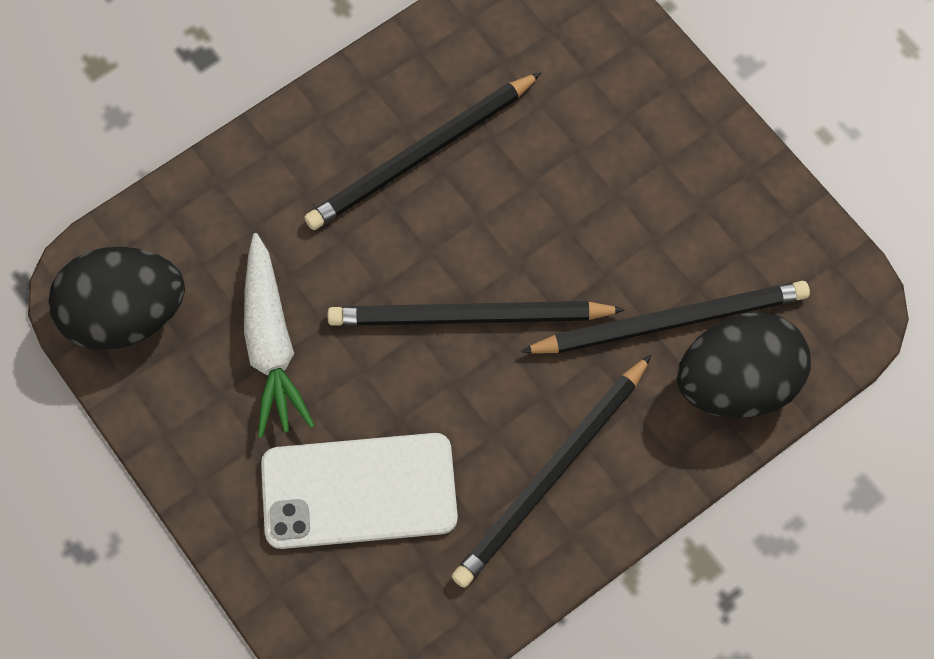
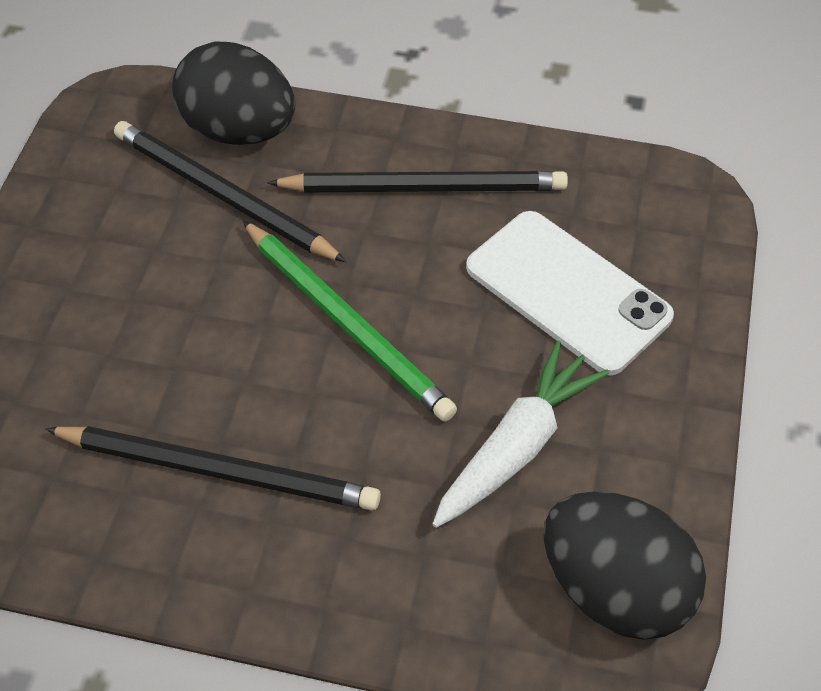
camera: 130 degrees left, 15 degrees down
black pencil [328,301,625,326] -> green pencil [242,220,457,422]

